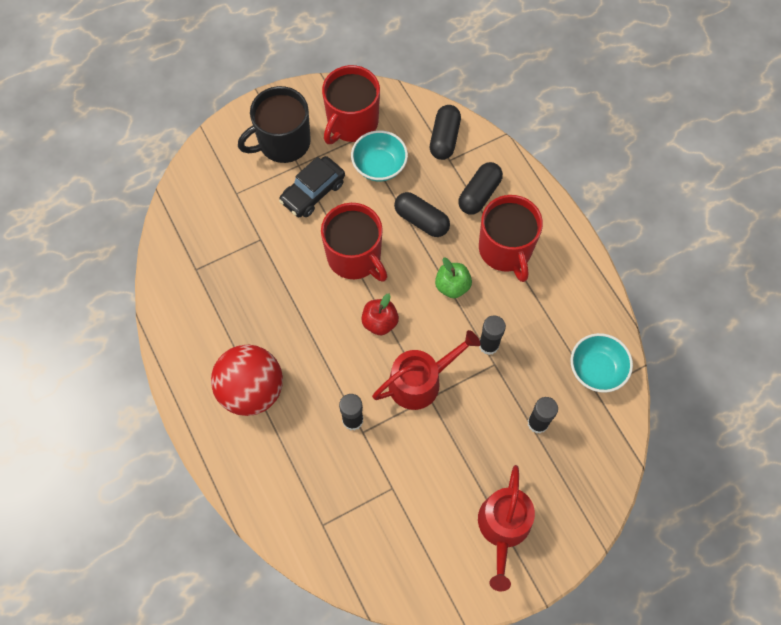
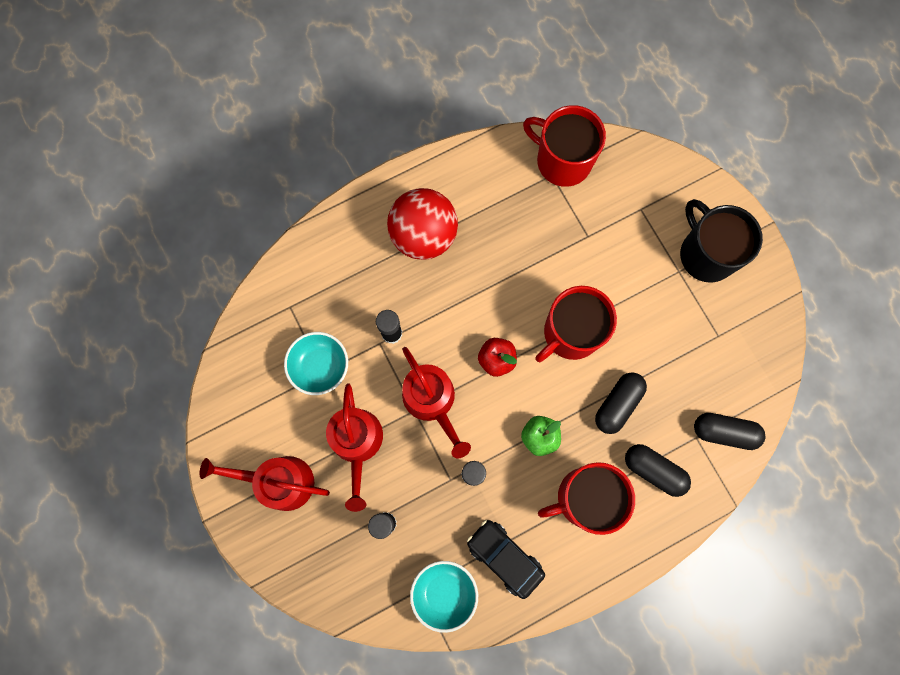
camera: 90 degrees right, 10 degrees up
black car [279,156,345,217] -> black car moved to [467,520,545,599]
red mug [322,65,380,144] -> red mug moved to [523,105,606,187]
turquoise bowl [351,130,408,182] -> turquoise bowl moved to [284,332,348,395]
none -> red watering can [326,383,383,512]

